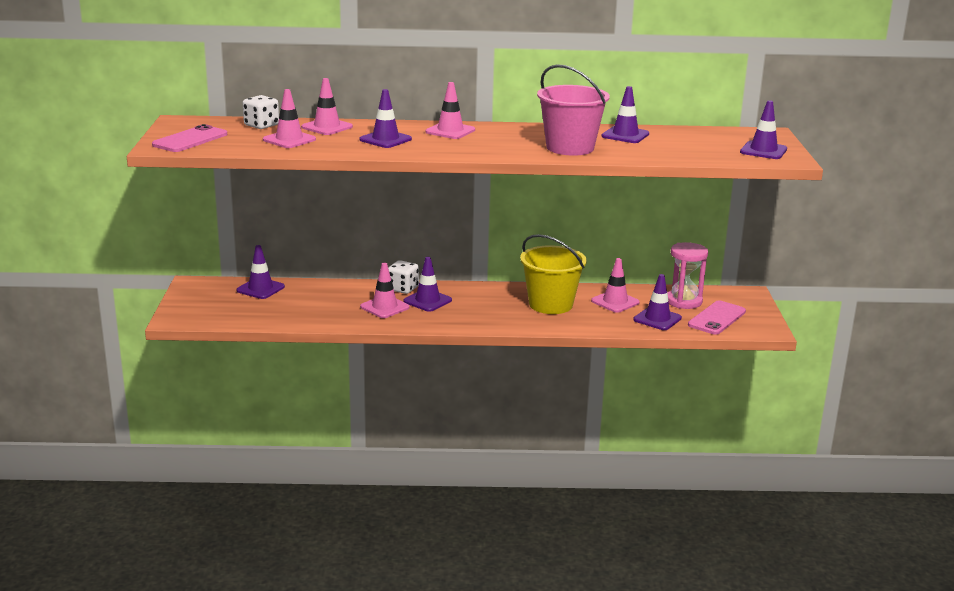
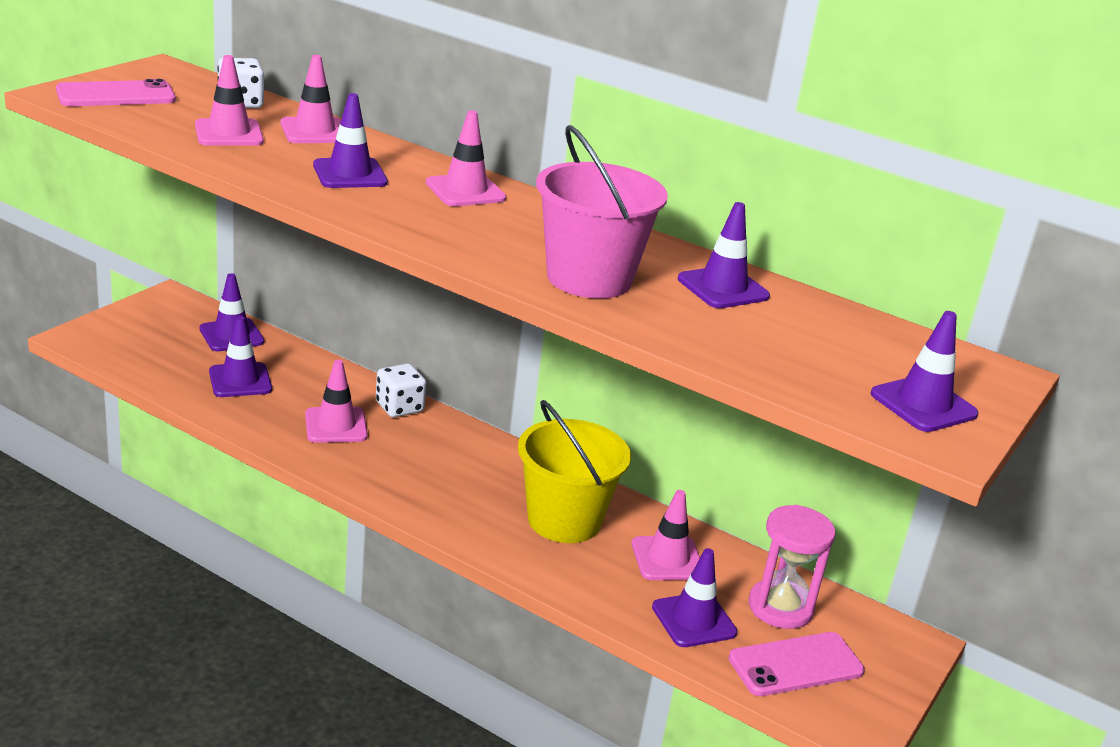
camera: 30 degrees right, 5 degrees up
purple traffic cone [404,257,452,312] -> purple traffic cone moved to [209,316,272,397]

